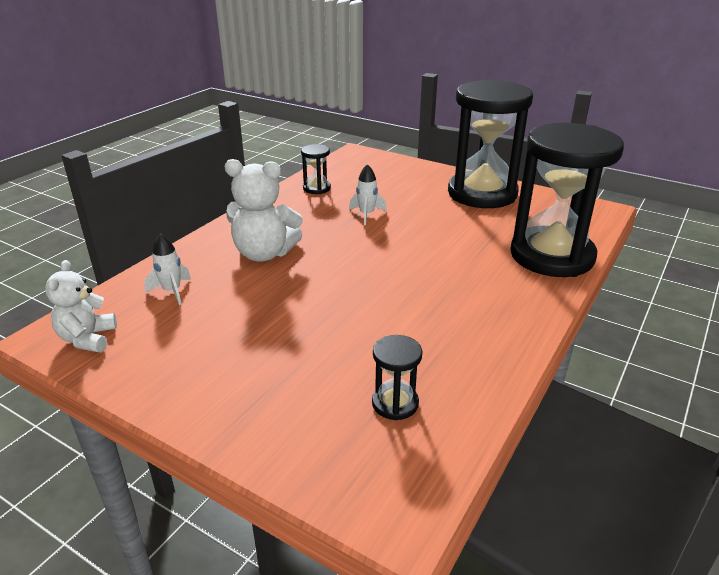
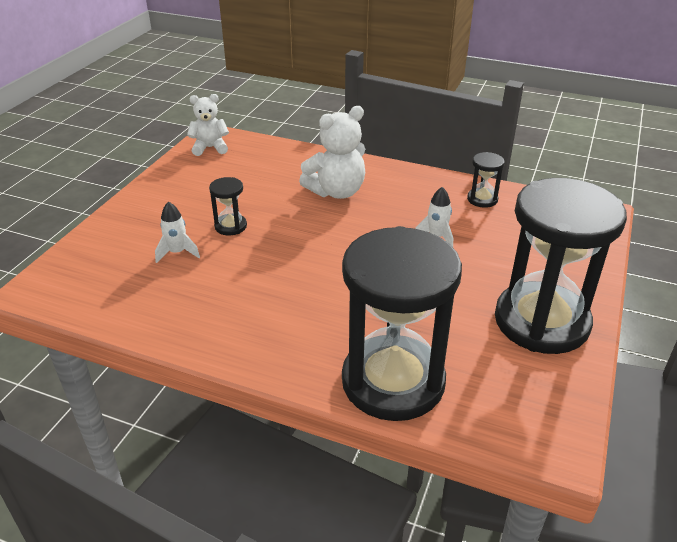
camera: 80 degrees right, 5 degrees up
white rocket [145,233,191,305] -> white rocket moved to [155,202,200,263]
white teddy bear [224,159,303,262] -> white teddy bear turned 120 degrees counterclockwise [299,106,365,199]
black hourglass [372,335,423,420] -> black hourglass moved to [209,177,247,235]

